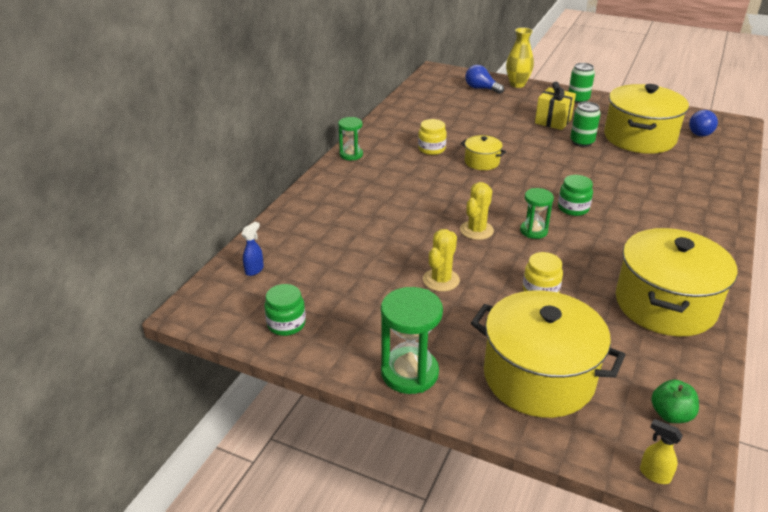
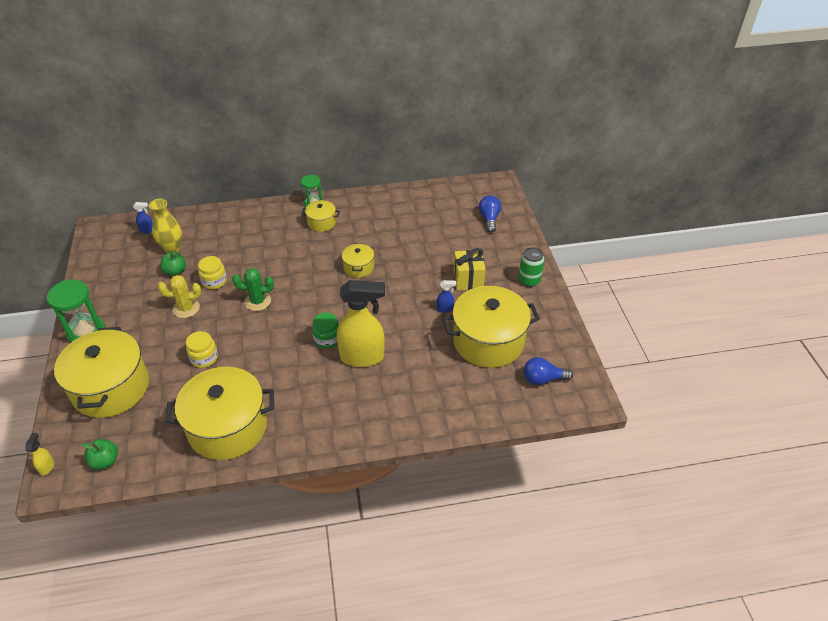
camera: 55 degrees right, 10 degrees up
green jar [264,284,306,336] -> none
yellow jar [418,119,447,155] -> yellow jar moved to [198,256,227,289]
yellow cactus [460,182,494,240] -> green cactus [232,268,274,311]
yellow vase [506,28,534,88] -> yellow vase moved to [149,199,182,253]
green hourglass [520,188,554,239] -> none
green can [570,102,601,147] -> blue spray bottle [437,280,456,313]
none -> green apple [160,252,186,276]
none -> yellow pot [301,200,340,232]
none -> yellow spray bottle [337,280,385,367]

